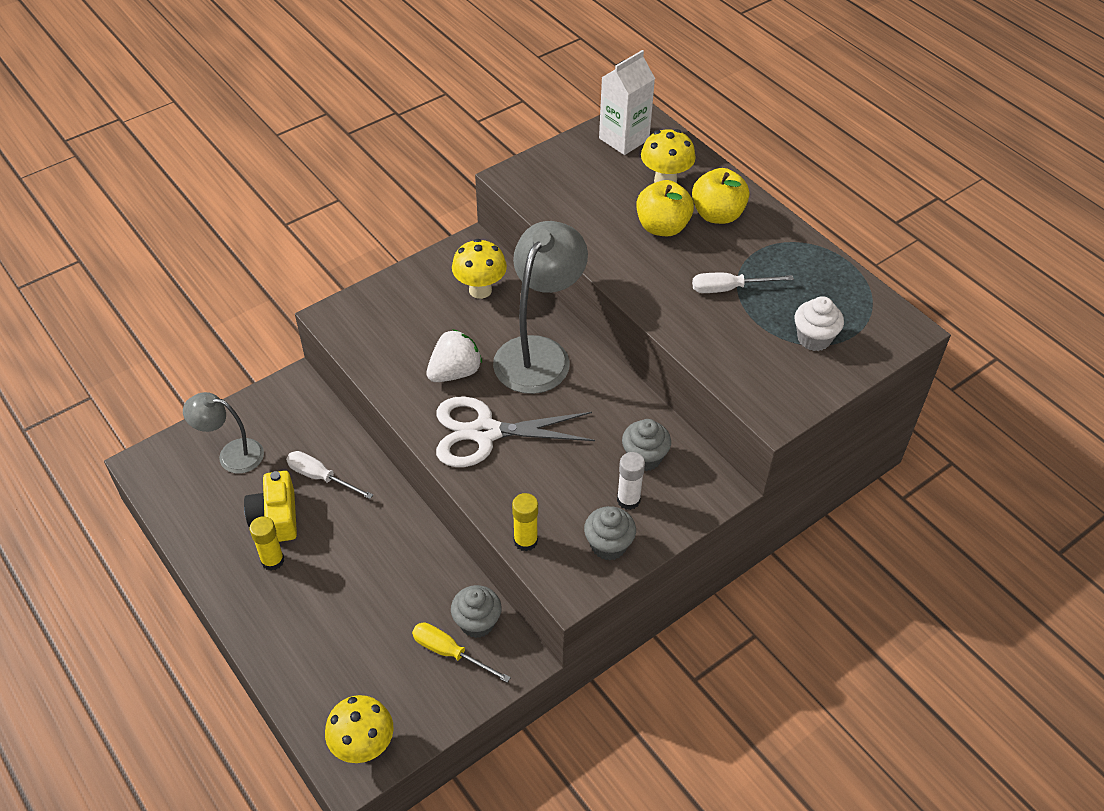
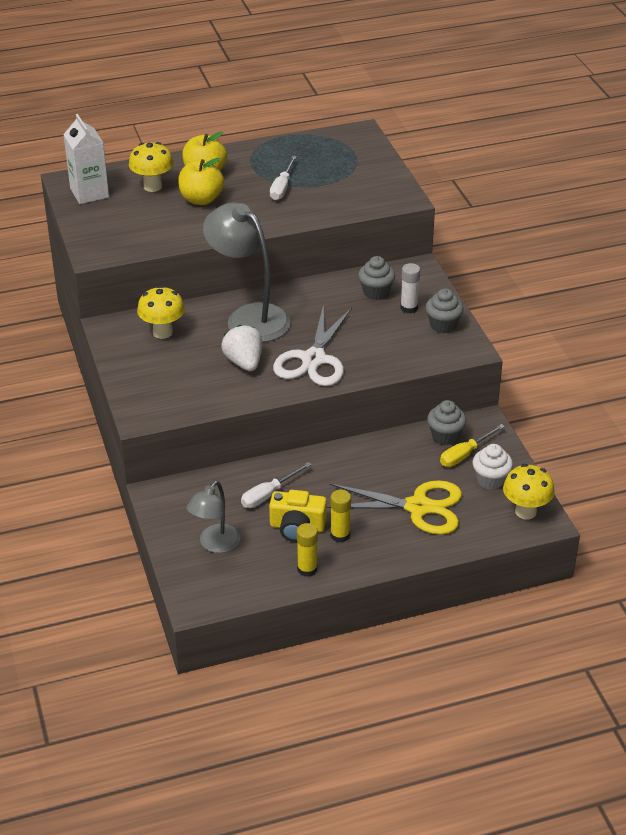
camera: 70 degrees left, 10 degrees down
yellow glue stick [512,493,538,552] -> yellow glue stick moved to [297,523,318,577]
white cupcake [795,296,844,351] -> white cupcake moved to [473,444,513,490]
none -> yellow scissors [327,480,462,535]

